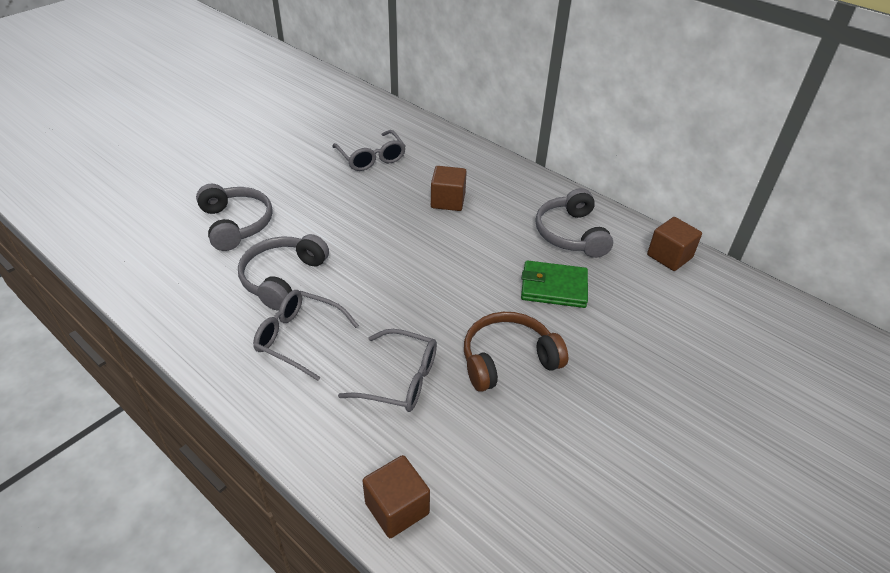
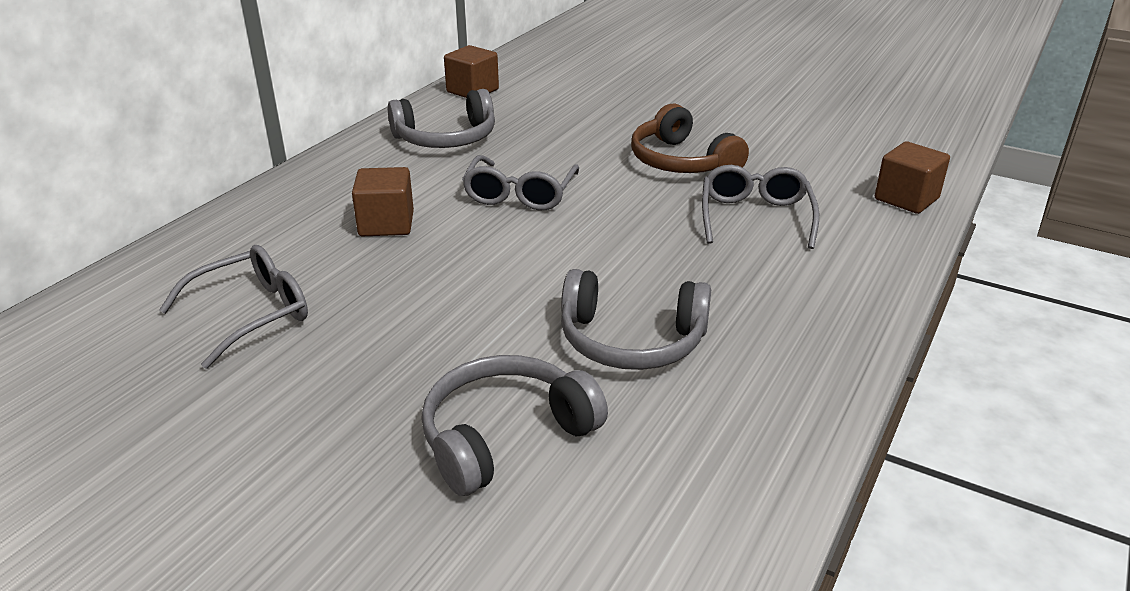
camera: 100 degrees left, 10 degrees down
grey glasses [253,290,359,381] -> grey glasses moved to [462,155,579,210]
green wallet [521,260,588,308] -> none

